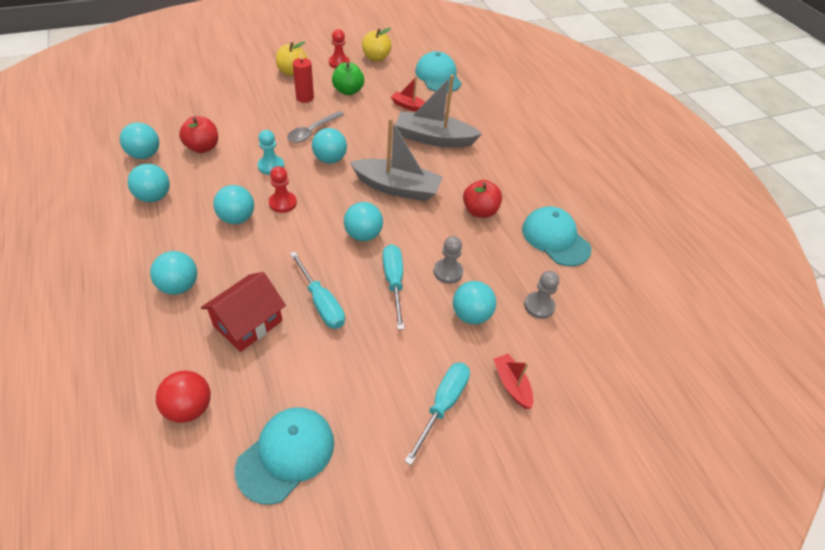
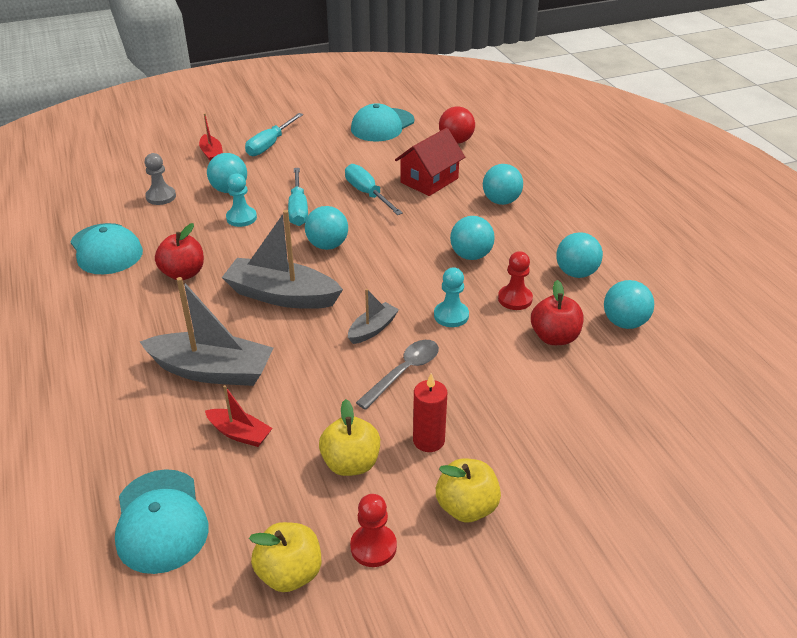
camera: 175 degrees left, 10 degrees down
red pawn [269,166,297,213] -> red pawn moved to [498,251,533,310]
turquoise ball [312,128,347,164] -> grey boat [348,289,399,344]
green apple [332,62,364,95] -> yellow apple [319,399,380,476]
grey pawn [434,236,463,284] -> turquoise pawn [226,173,257,227]

